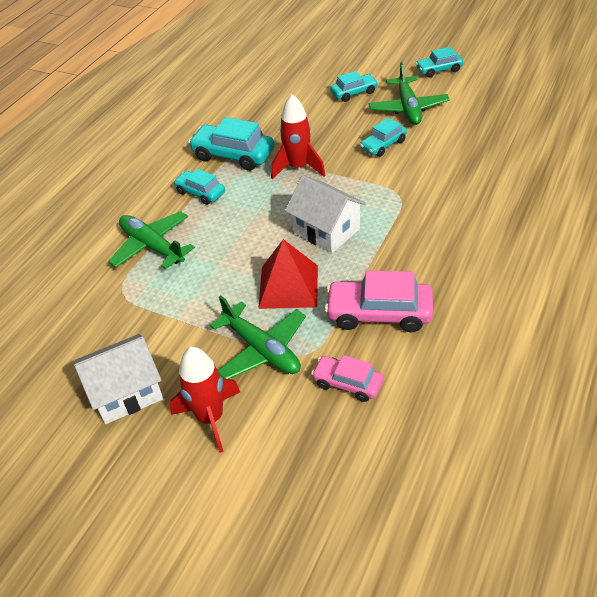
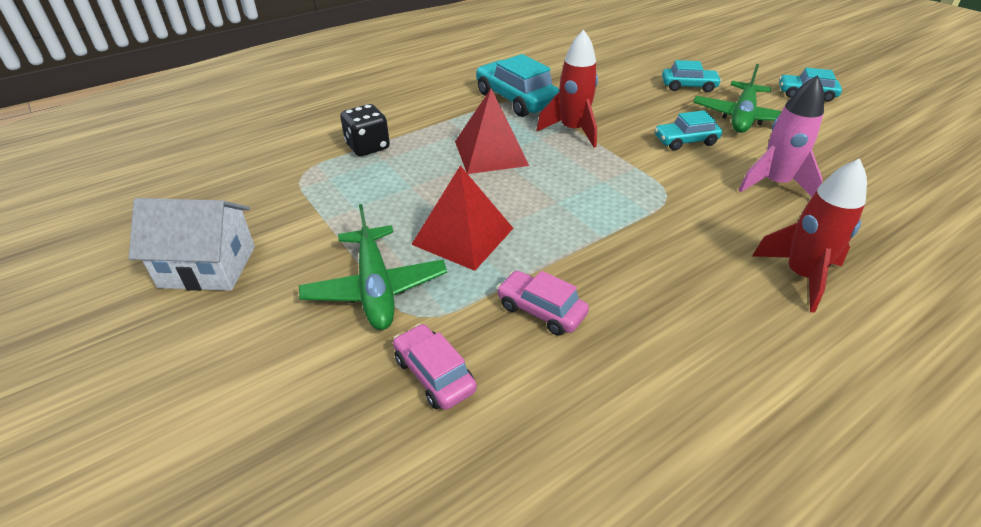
camera: 25 degrees right, 5 degrees down
green plane [108,211,195,269] -> black dice [340,104,390,156]
red rocket [170,347,240,453] -> red rocket moved to [752,158,867,313]
turquoise car [173,169,225,205] -> none
white house [285,175,366,253] -> none
pink car [325,270,433,332] -> pink car [497,271,589,336], size x0.61
none -> red pyramid [455,88,529,174]
none -> pink rocket [738,75,824,197]

